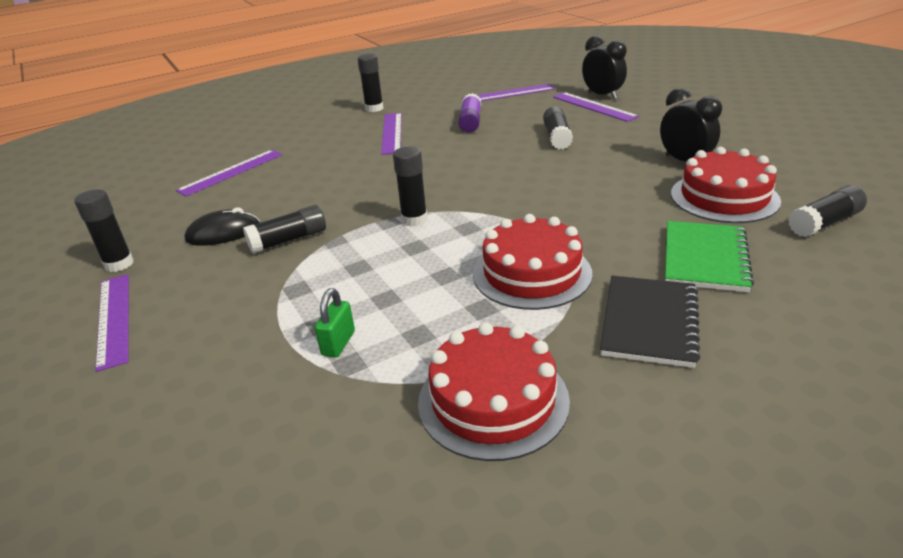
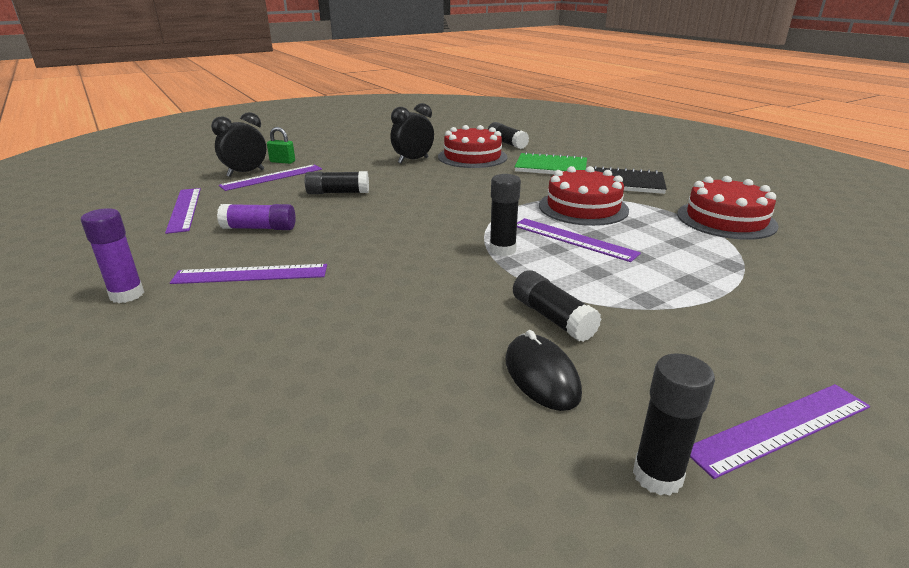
camera: 95 degrees left, 5 degrees down
purple ruler [176,150,283,196] -> purple ruler moved to [517,218,641,262]
green padlock [315,288,355,358] -> green padlock moved to [267,127,295,164]
black glue stick [357,54,384,112] -> purple glue stick [81,208,144,303]

